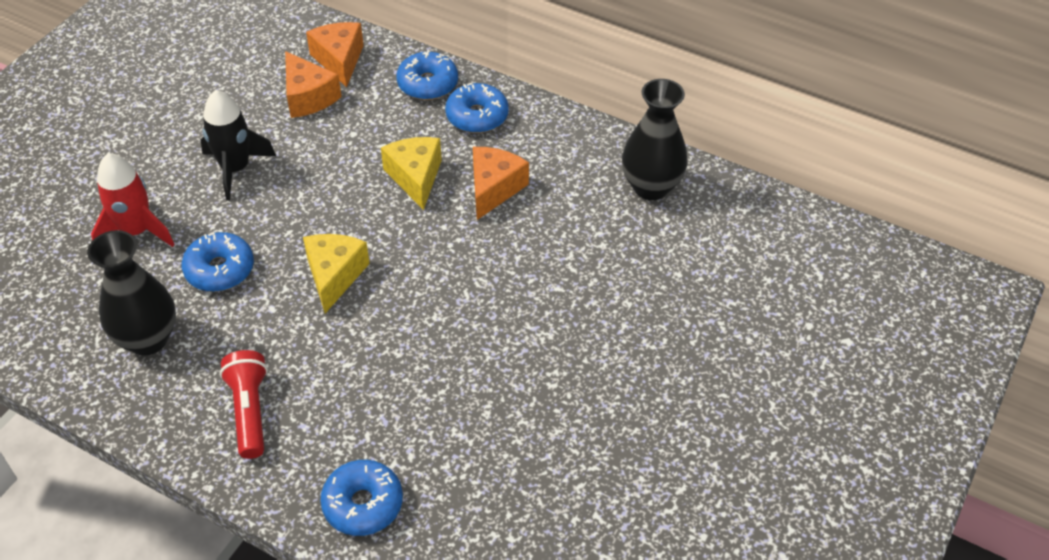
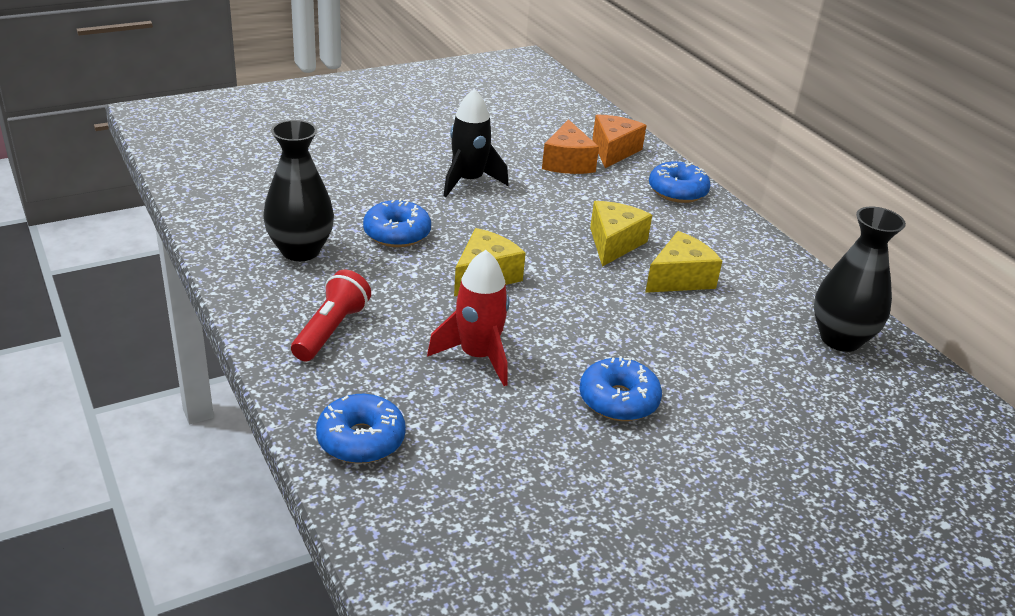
camera: 30 degrees right, 15 degrees down
red rocket [91,153,175,247] -> red rocket moved to [427,250,509,386]
blue donut [445,83,509,133] -> blue donut moved to [579,356,662,421]
orange cheese [473,147,529,220] -> yellow cheese [645,231,722,293]

